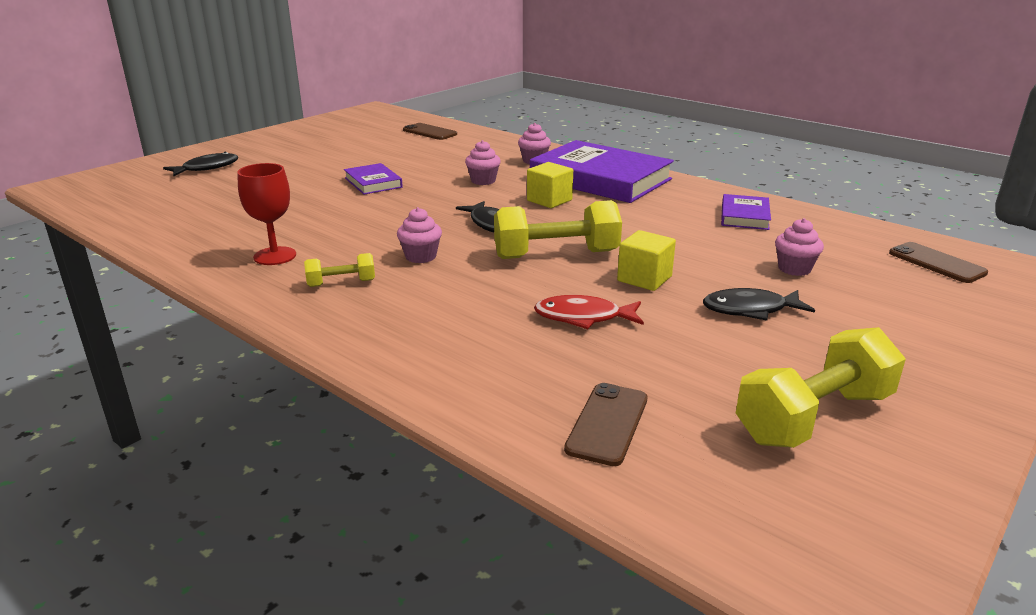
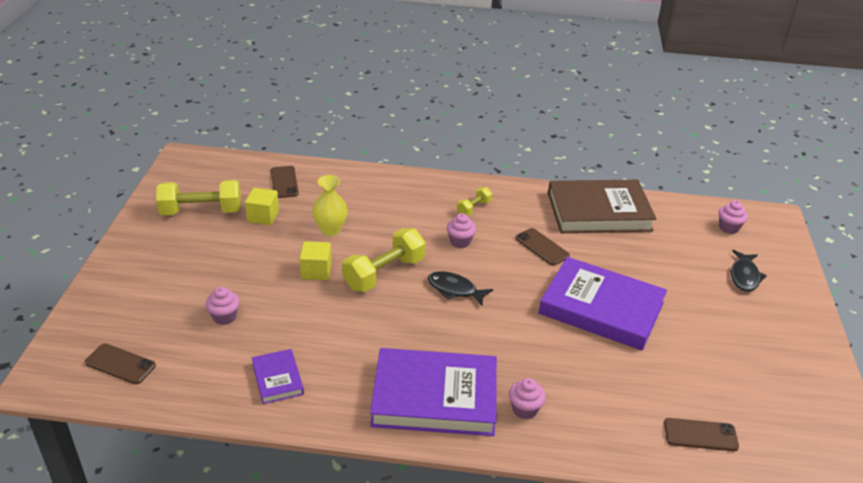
camera: 145 degrees right, 10 degrees up
red goblet [237,163,296,265] -> none
purple book [344,163,403,195] -> purple book [539,257,667,351], size x2.11
pink cupcake [465,140,501,185] -> pink cupcake moved to [719,200,748,234]
yellow cube [527,162,573,208] -> yellow cube moved to [245,188,279,225]
red fish [534,295,644,329] -> yellow vase [312,175,348,236]
black fish [703,288,815,321] -> none
yellow dumbbell [736,327,906,448] -> yellow dumbbell turned 60 degrees clockwise [156,180,241,215]
none -> brown phone [515,228,570,266]
none -> brown book [548,180,656,233]

